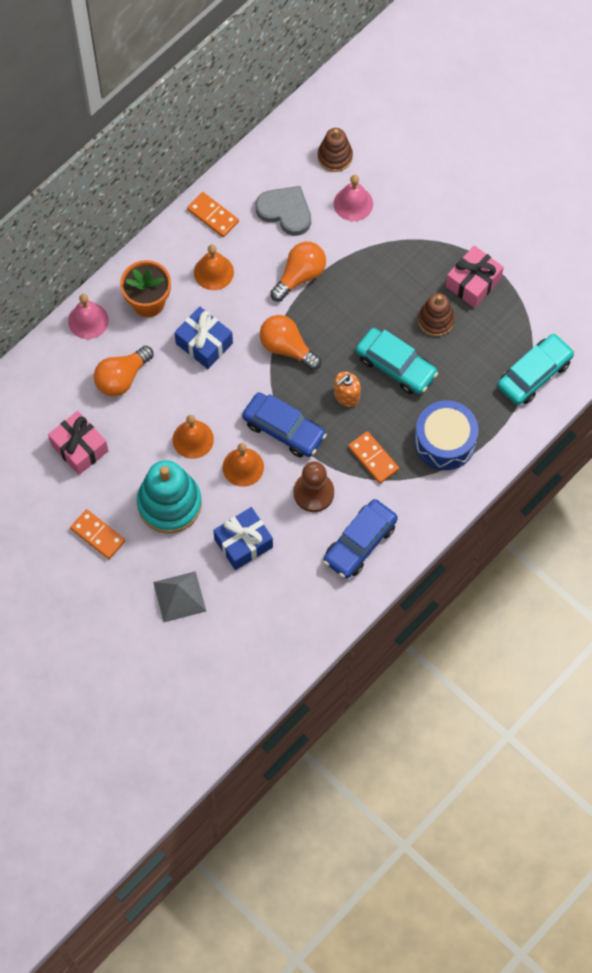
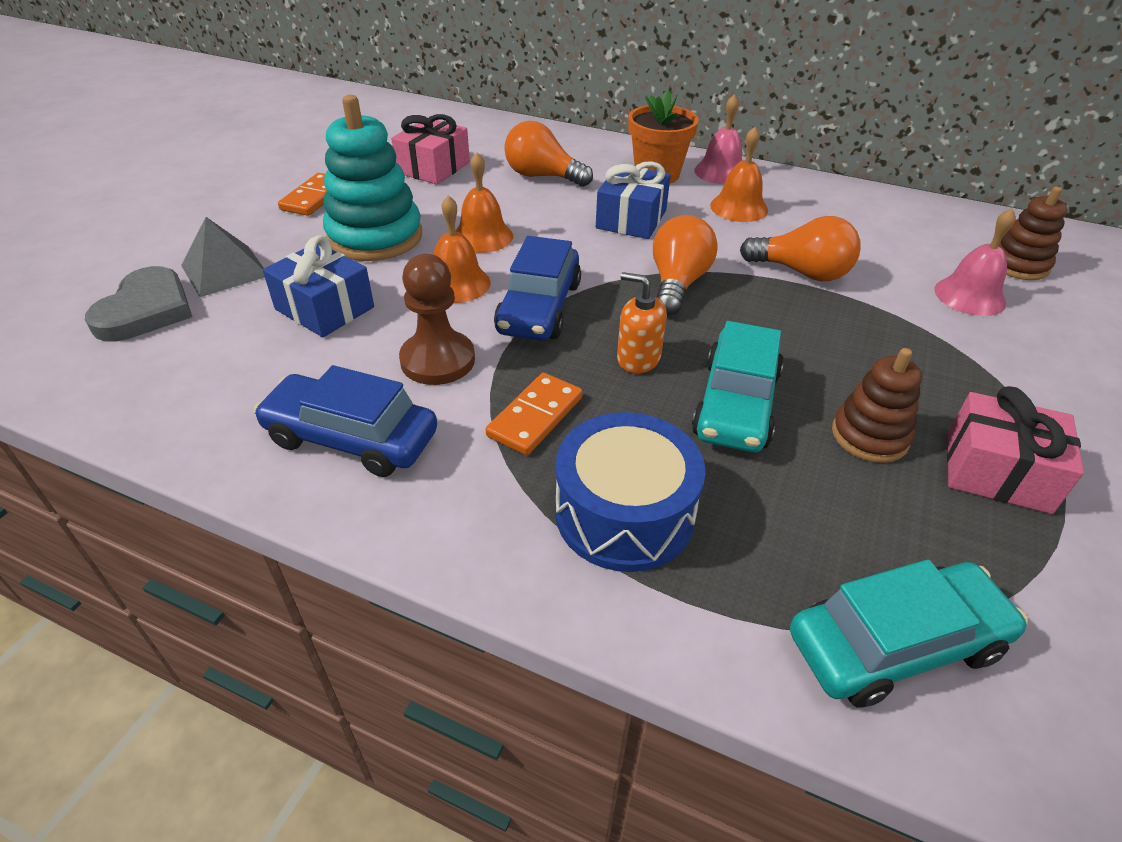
camera: 70 degrees right, 25 degrees down
pink bell [68,294,109,339] -> pink bell moved to [694,95,742,184]
orange domino [187,192,239,237] -> none
grey heart [255,186,311,236] -> grey heart moved to [85,266,192,342]
turquoise car [498,334,574,405] -> turquoise car turned 45 degrees counterclockwise [790,559,1028,708]

